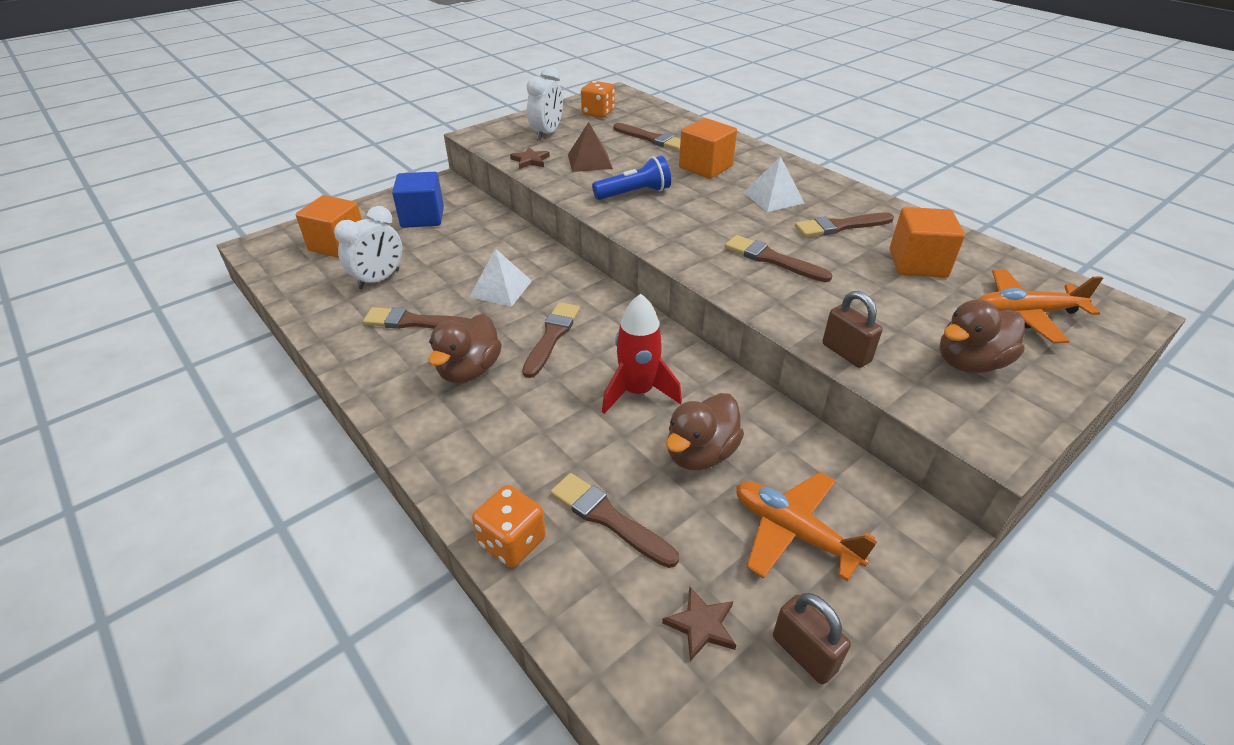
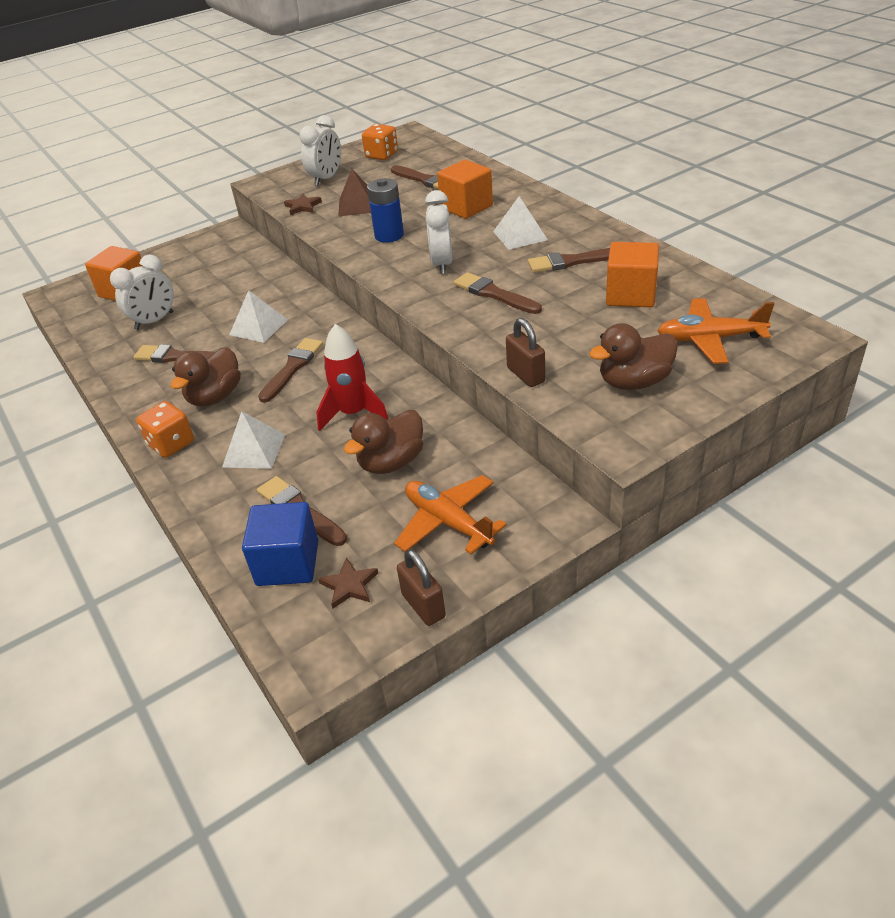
camera: 10 degrees right, 0 degrees up
blue cube [392,172,444,228] -> blue cube moved to [242,502,318,586]
orange dice [472,485,546,568] -> orange dice moved to [136,401,194,458]
blue flashlight [592,156,671,200] -> blue battery [367,178,404,243]
none -> white pyramid [222,411,285,469]
none -> white clock [425,190,453,274]

